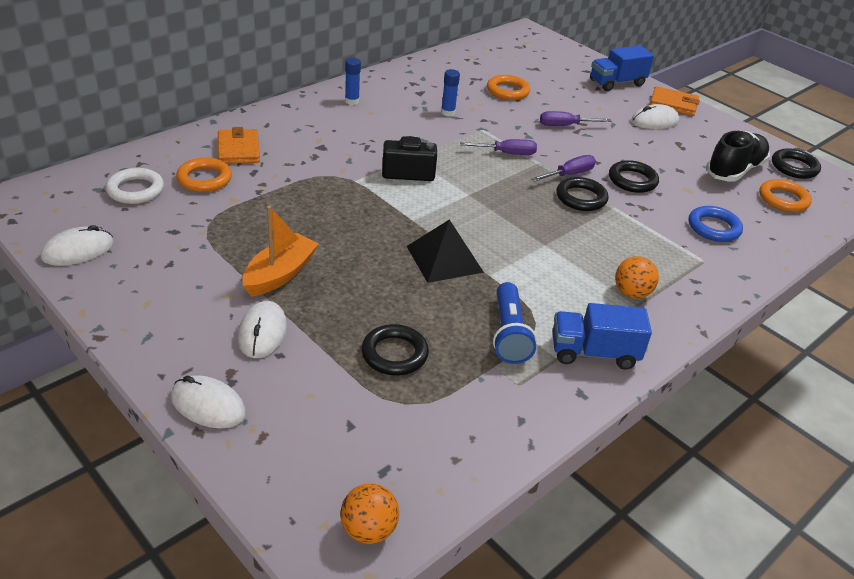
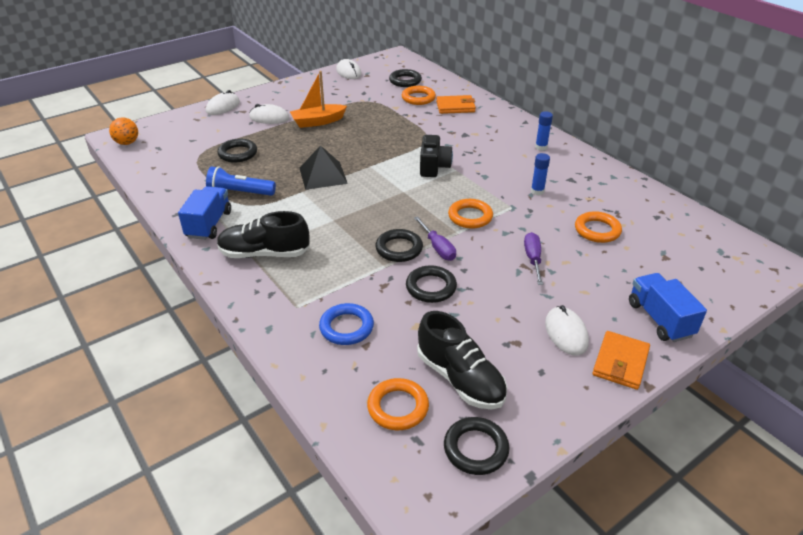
camera: 100 degrees right, 0 degrees up
white ring [106,168,164,204] -> black ring [389,69,422,87]
orange boat [242,205,319,297] -> orange boat turned 120 degrees clockwise [290,71,347,128]
purple screwdriver [460,139,537,155] -> orange ring [448,199,493,229]
orange ball [615,256,659,299] -> black shoe [217,211,310,258]

